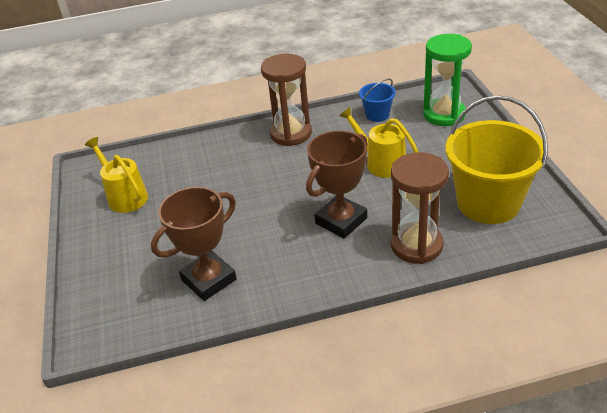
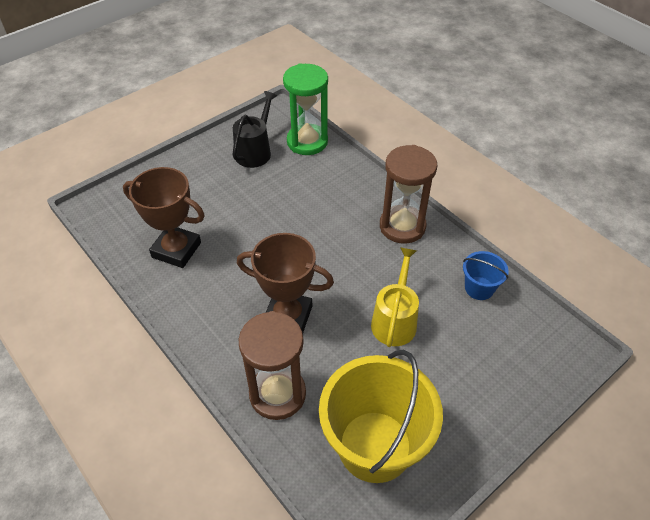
camera: 60 degrees right, 10 degrees up
yellow watering can [85,137,148,213] -> black watering can [233,91,277,168]
green hourglass [423,34,472,126] -> green hourglass moved to [283,64,328,155]

